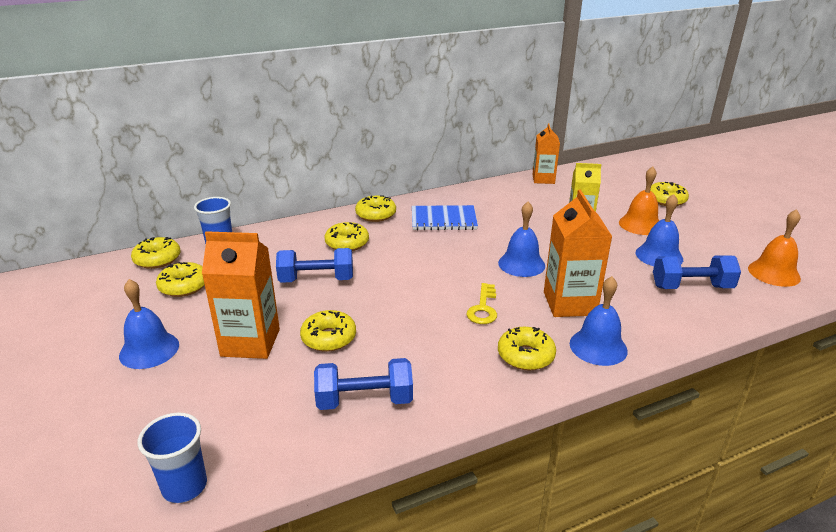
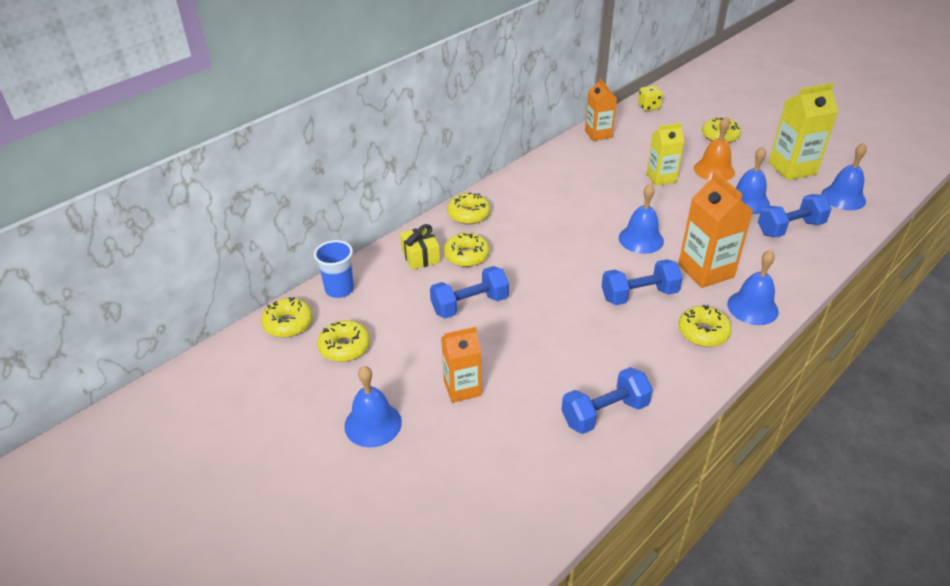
camera: 20 degrees left, 10 degrees up
blue cup [138,412,207,503] -> none
orange carton [202,231,280,359] -> orange carton [441,327,482,403], size x0.66
yellow donut [300,310,356,352] -> none
blue notebook [412,205,478,230] -> none
yellow key [466,283,497,324] -> blue dumbbell [602,259,683,305]
orange bell [748,209,801,287] -> blue bell [821,143,867,210]
none -> yellow gift [400,224,440,270]
none -> yellow dice [638,86,663,111]
none -> yellow carton [768,83,838,180]

